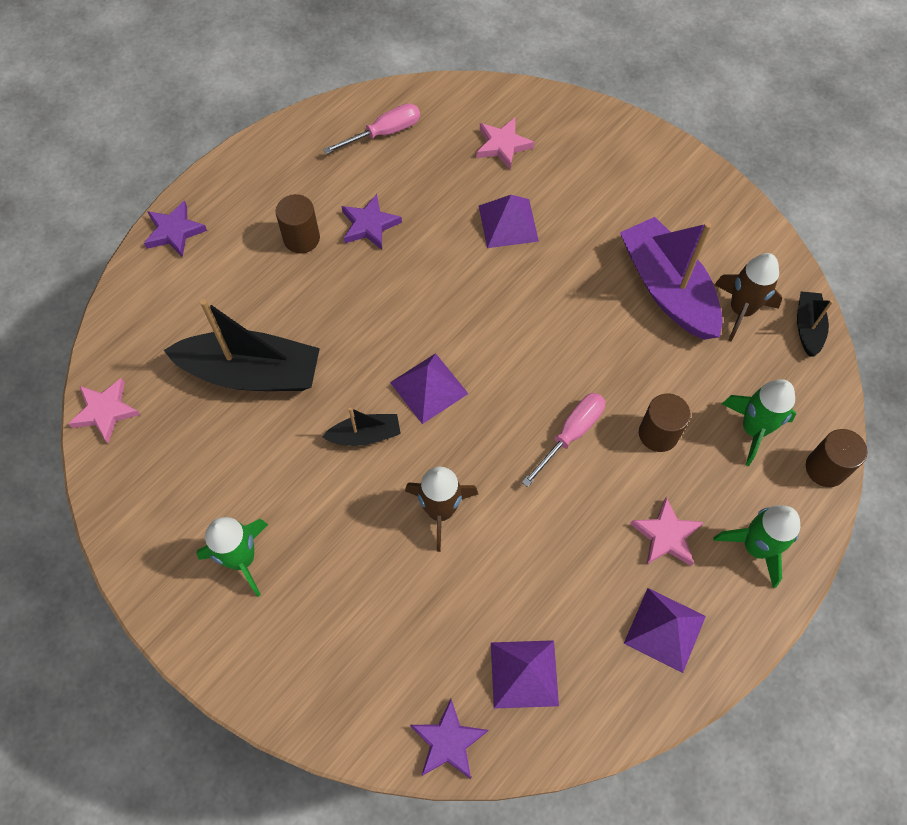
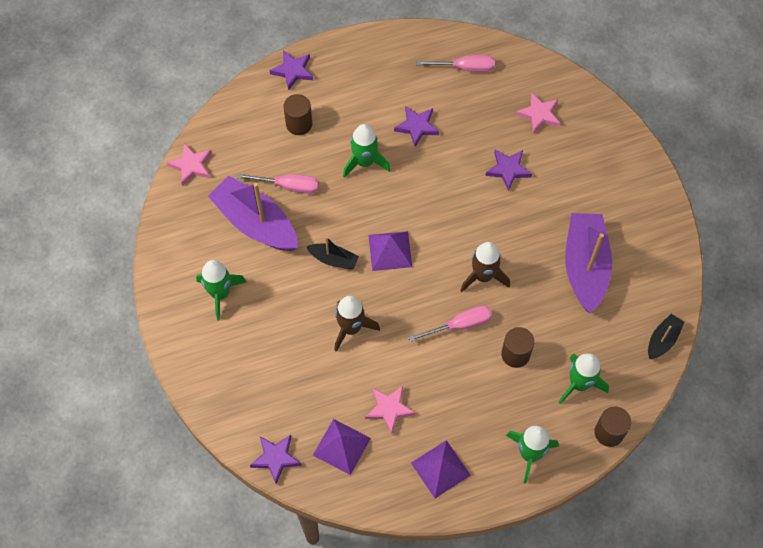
camera: 30 degrees right, 0 degrees up
black boat [164,299,320,391] -> pink screwdriver [237,174,319,194]
brown cylinder [275,194,320,253] -> brown cylinder moved to [283,94,312,135]
purple pyramid [479,195,539,248] -> purple star [485,149,532,191]
pink star [630,497,704,566] -> pink star moved to [365,386,415,434]
brown rocket [715,253,782,341] -> brown rocket moved to [460,242,510,292]
none -> purple boat [208,176,298,251]
none -> green rocket [343,124,390,178]

